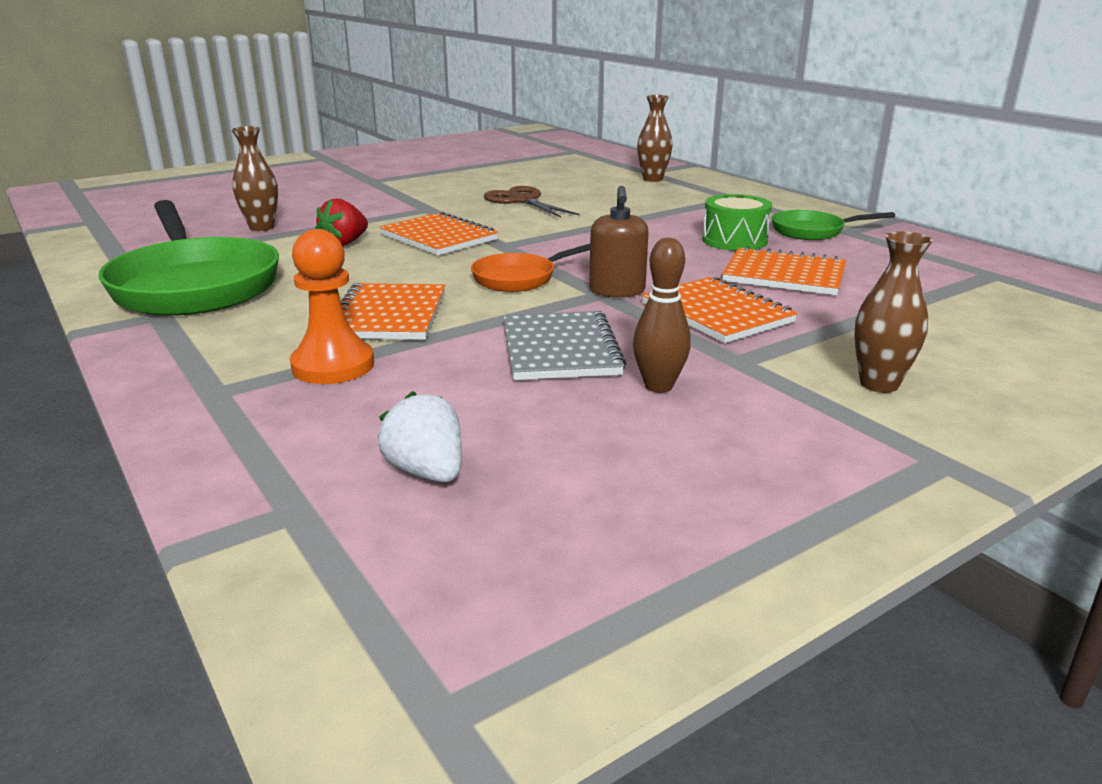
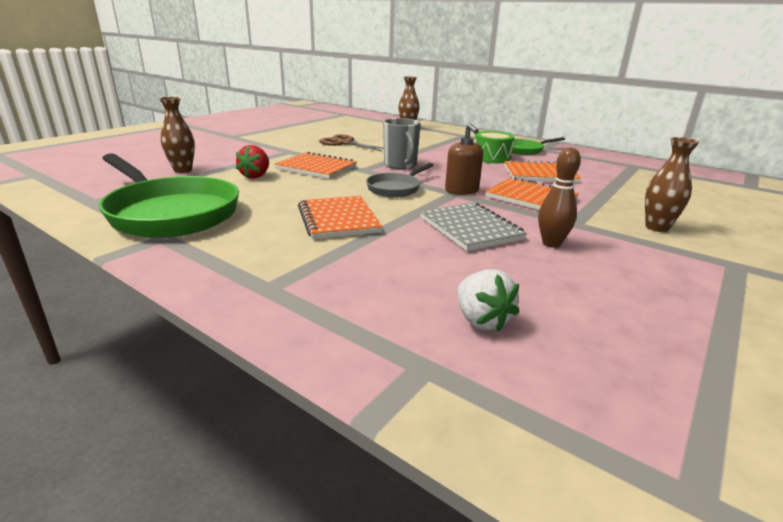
camera: 20 degrees left, 0 degrees up
orange pawn [290,229,374,384] -> none
white strawberry [378,391,462,482] -> white strawberry turned 150 degrees counterclockwise [457,269,520,332]
orange pan [471,244,590,292] -> grey pan [366,163,433,197]
none -> grey mug [383,118,421,170]

